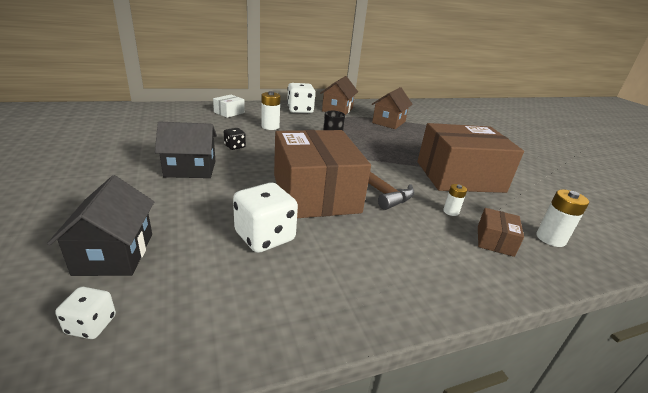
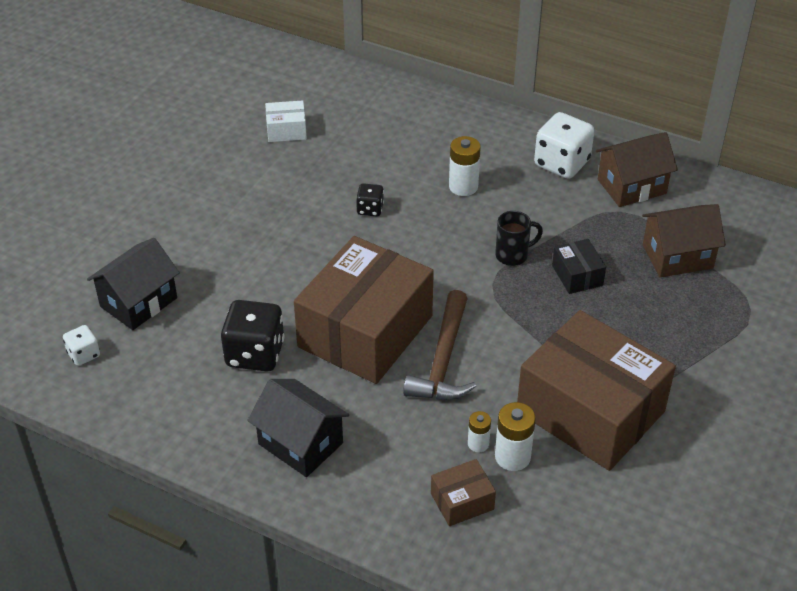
camera: 50 degrees right, 15 degrees up
black house [155,122,217,178] -> black house moved to [247,379,349,477]
white box [213,95,245,118] -> white box moved to [265,100,307,142]
white dice [233,183,298,253] -> black dice [221,300,284,372]
white battery [536,189,589,247] -> white battery moved to [495,402,536,471]
none -> black box [552,239,606,294]

